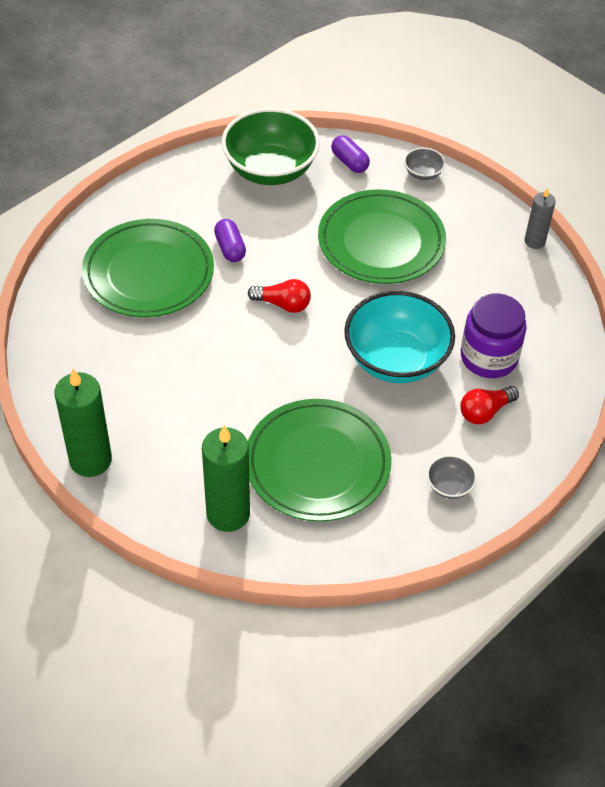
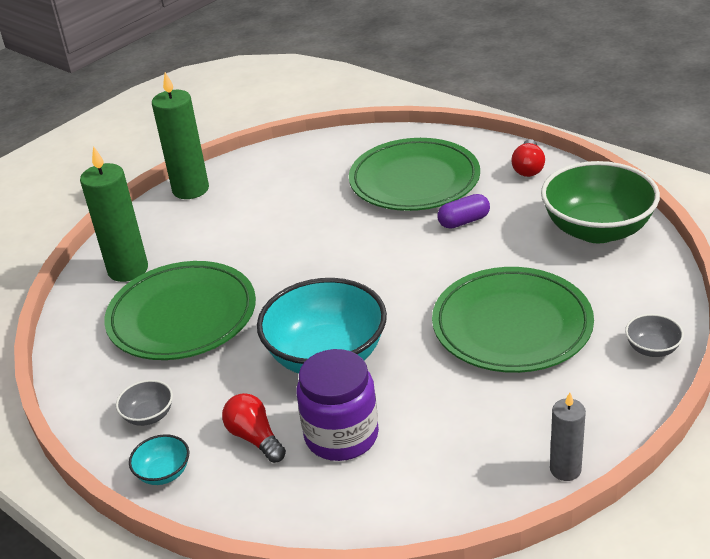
camera: 90 degrees right, 15 degrees down
red light bulb [248,279,311,313] -> red light bulb moved to [511,139,545,177]
purple capsule [331,135,370,173] -> none
none -> turquoise bowl [129,434,189,485]

